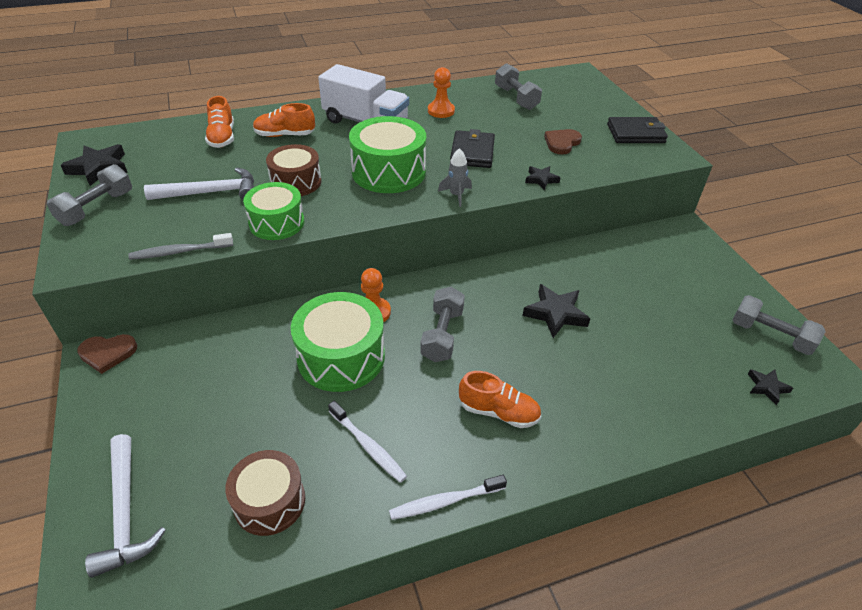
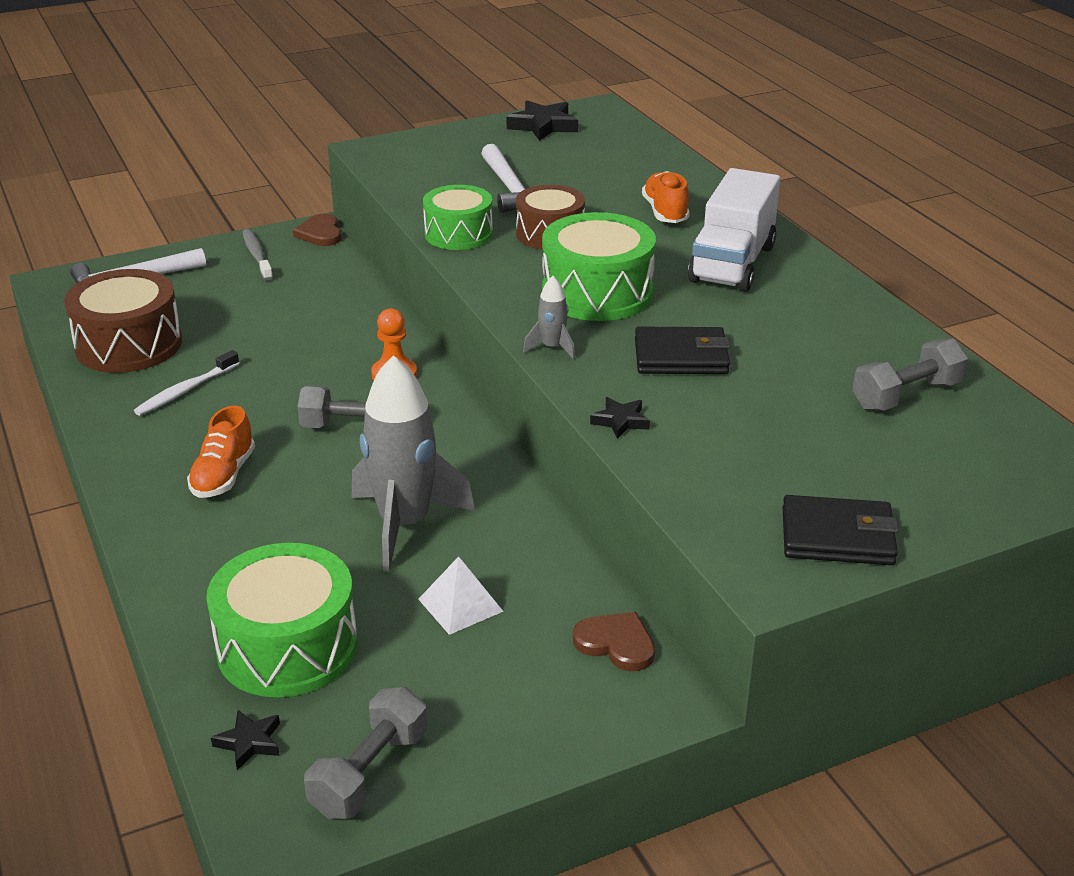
camera: 85 degrees right, 10 degrees down
grey dumbbell [47,164,132,226] -> none
grey toothbrush [128,233,233,260] -> grey toothbrush moved to [243,229,273,281]
orange shoe [205,96,234,148] -> none
brown drum [225,450,305,536] -> brown drum [64,269,182,373], size x1.51
green drum [291,292,385,392] -> green drum moved to [206,543,358,697]
white toothbrush [389,475,507,520] -> none
orange pawn [428,67,455,118] -> none
black star [523,284,590,338] -> grey rocket [351,355,475,572]
brown heart [544,129,582,154] -> brown heart moved to [573,612,655,671]
black wallet [607,117,668,143] -> black wallet turned 75 degrees counterclockwise [783,495,899,565]
none -> white pyramid [418,556,504,635]

